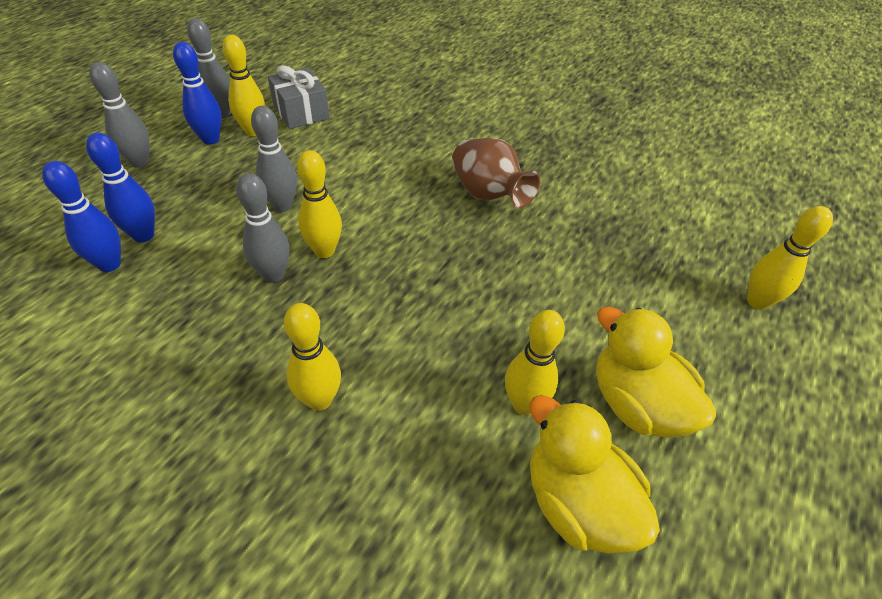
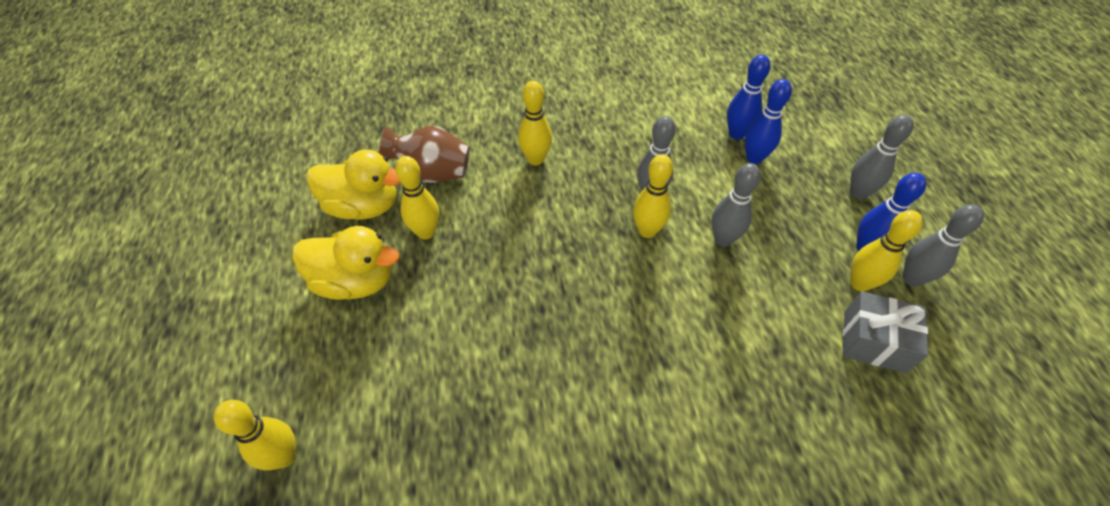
camera: 140 degrees right, 5 degrees up
brown vase [452,138,540,208] -> brown vase moved to [379,126,470,183]

